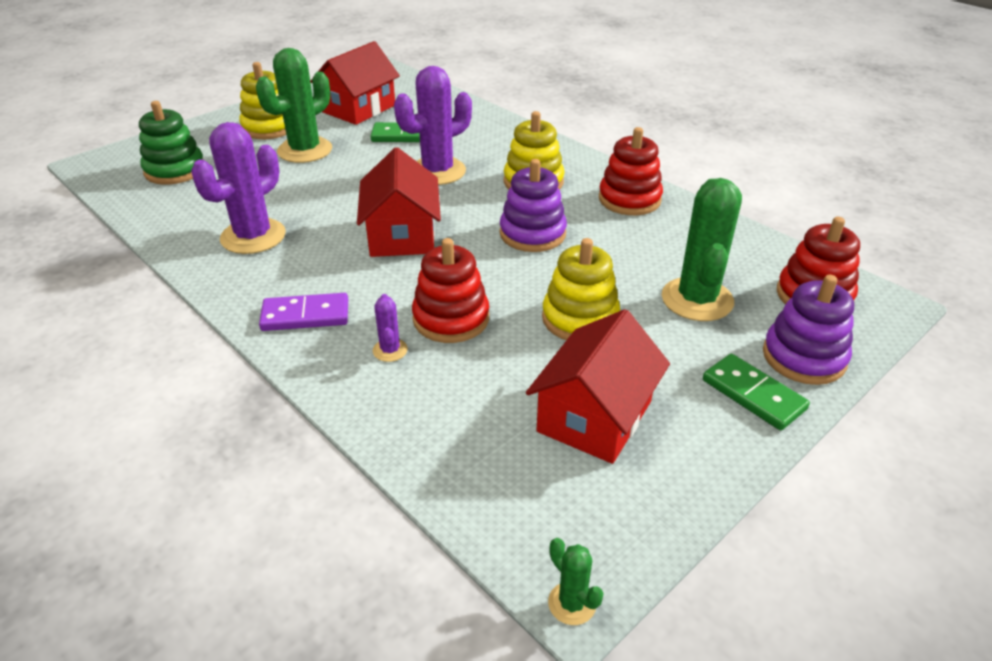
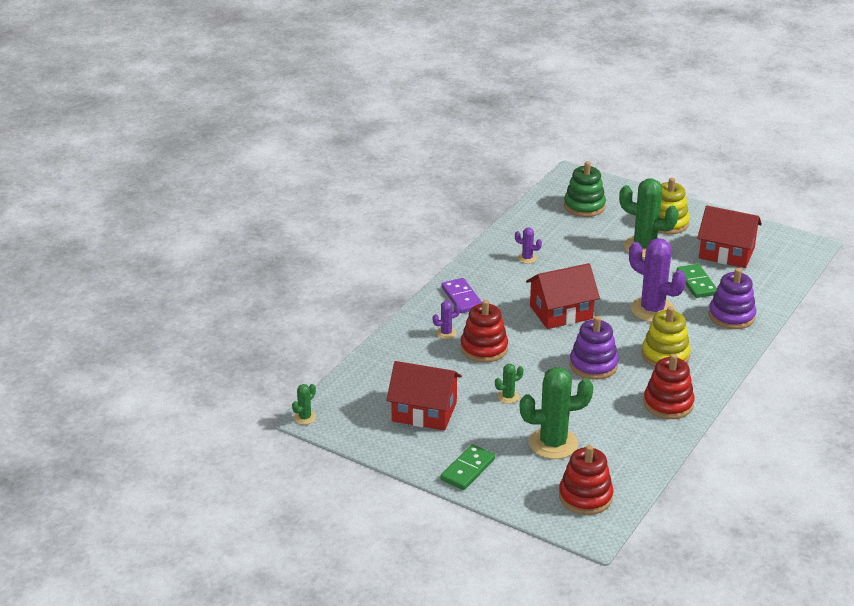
camera: 75 degrees right, 5 degrees down
purple cactus [191,122,286,254] -> purple cactus [515,228,542,264], size x0.45
yellow stacking toy [542,238,620,340] -> green cactus [495,364,524,404]
purple stacking toy [763,275,854,385] -> purple stacking toy moved to [709,268,756,329]

